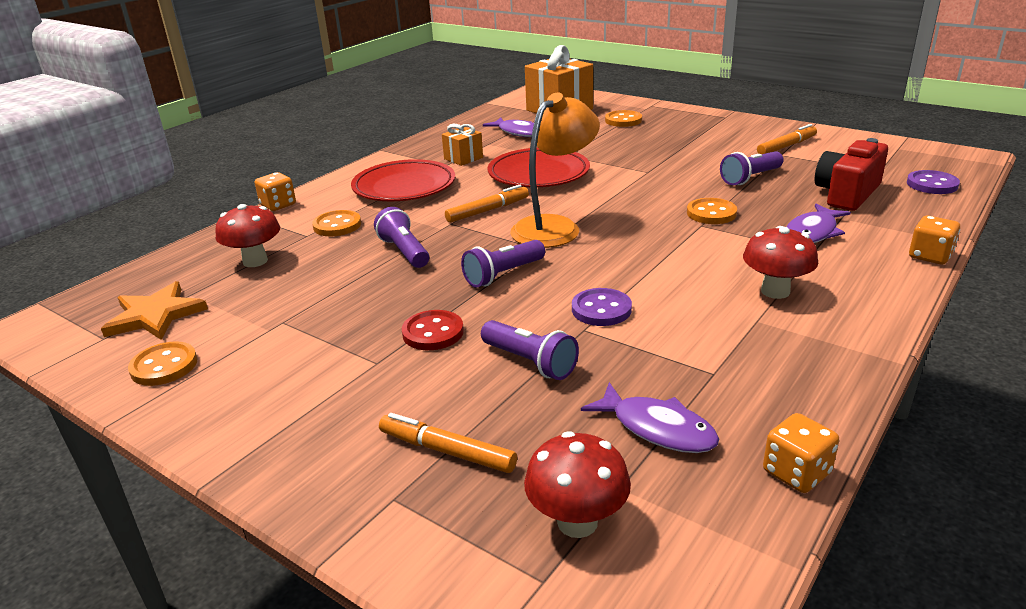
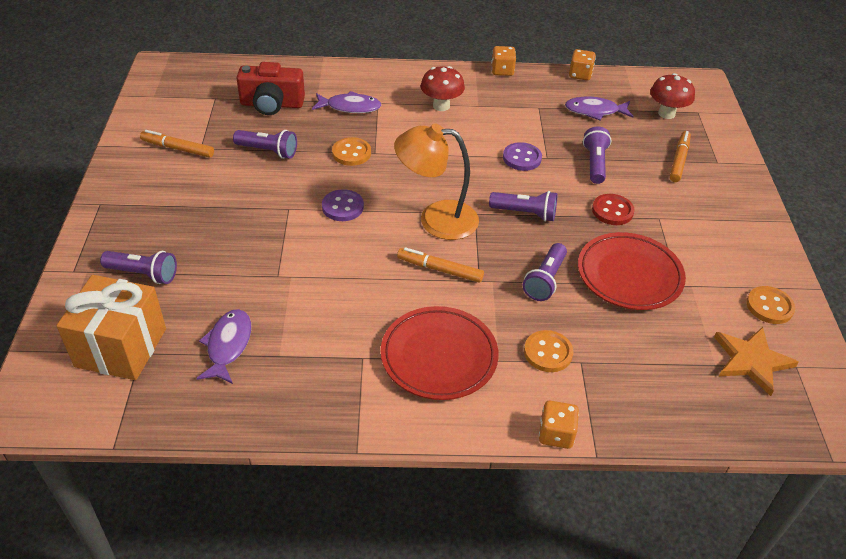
camera: 130 degrees left, 15 degrees up
red mushroom [215,204,280,267] -> none
orange marker [379,413,517,473] -> orange marker turned 150 degrees counterclockwise [670,131,691,182]
orange gift [442,124,483,166] -> none
red plate [488,148,590,187] -> red plate moved to [578,232,686,310]
purple fish [581,382,719,453] -> purple fish turned 90 degrees counterclockwise [565,97,634,120]
orange button [605,110,642,127] -> purple flashlight [100,251,177,284]
purple button [907,170,960,194] -> purple button moved to [322,189,364,221]
orange dice [909,216,960,264] -> orange dice moved to [491,46,516,76]

